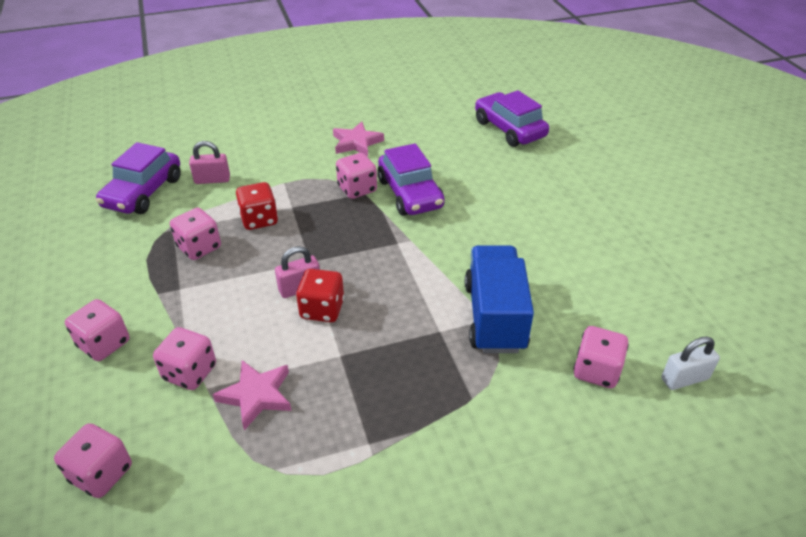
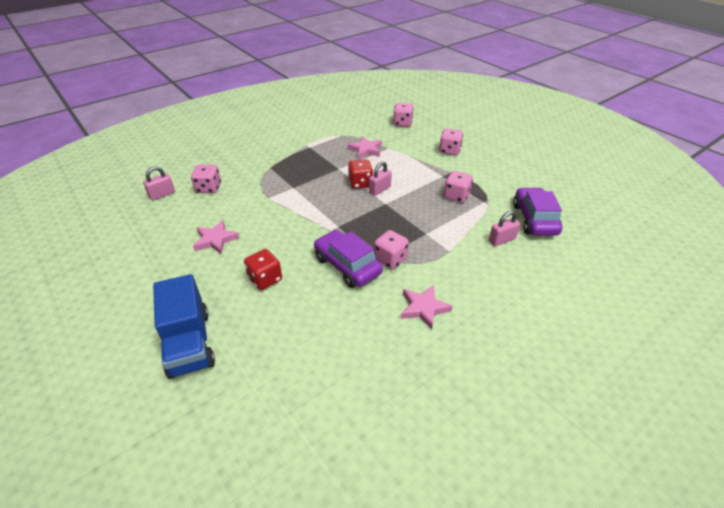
camera: 160 degrees right, 0 degrees up
pink dice [153,327,216,390] -> none
red dice [236,182,278,230] -> red dice moved to [244,249,282,290]
blue truck [465,245,534,353] -> blue truck moved to [153,274,215,379]
purple car [475,90,549,147] -> none
white padlock [661,336,720,390] -> pink padlock [143,166,175,200]
none -> pink star [193,220,240,254]

